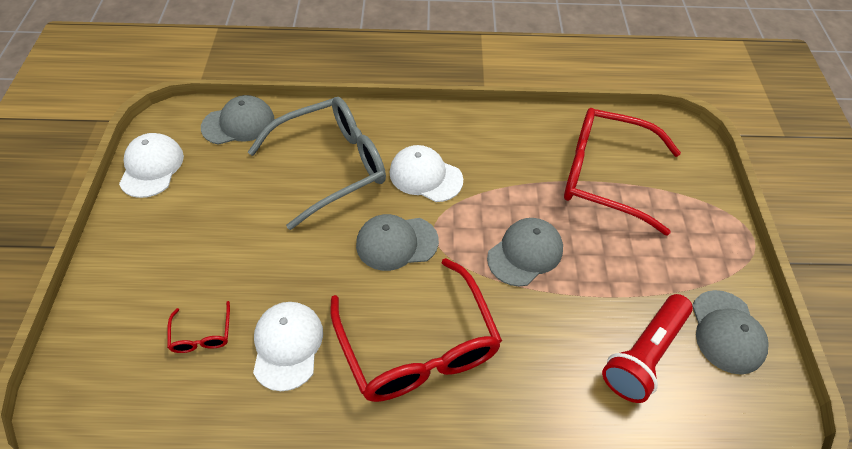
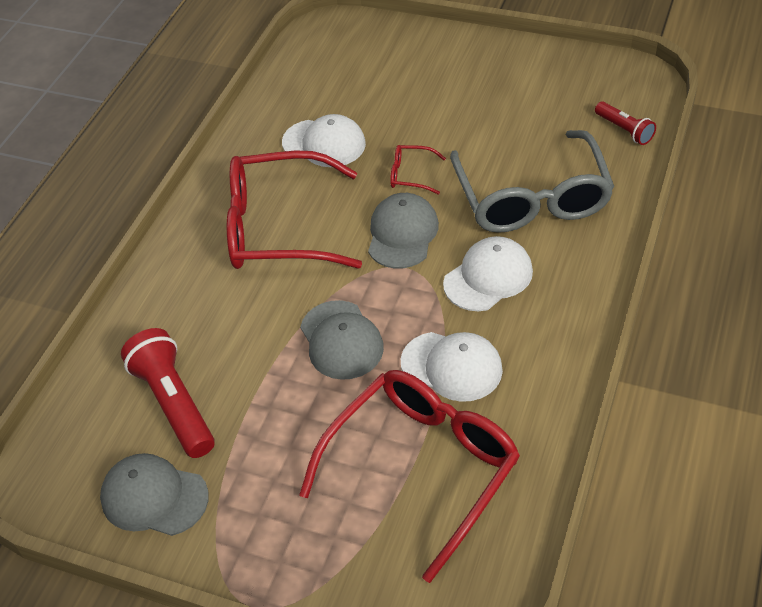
camera: 115 degrees right, 5 degrees down
white cap [119,133,184,198] -> white cap moved to [401,332,503,402]
red glasses [167,301,230,353] -> red glasses moved to [390,145,446,194]
grey cap [201,95,274,145] -> red flashlight [595,102,656,145]

